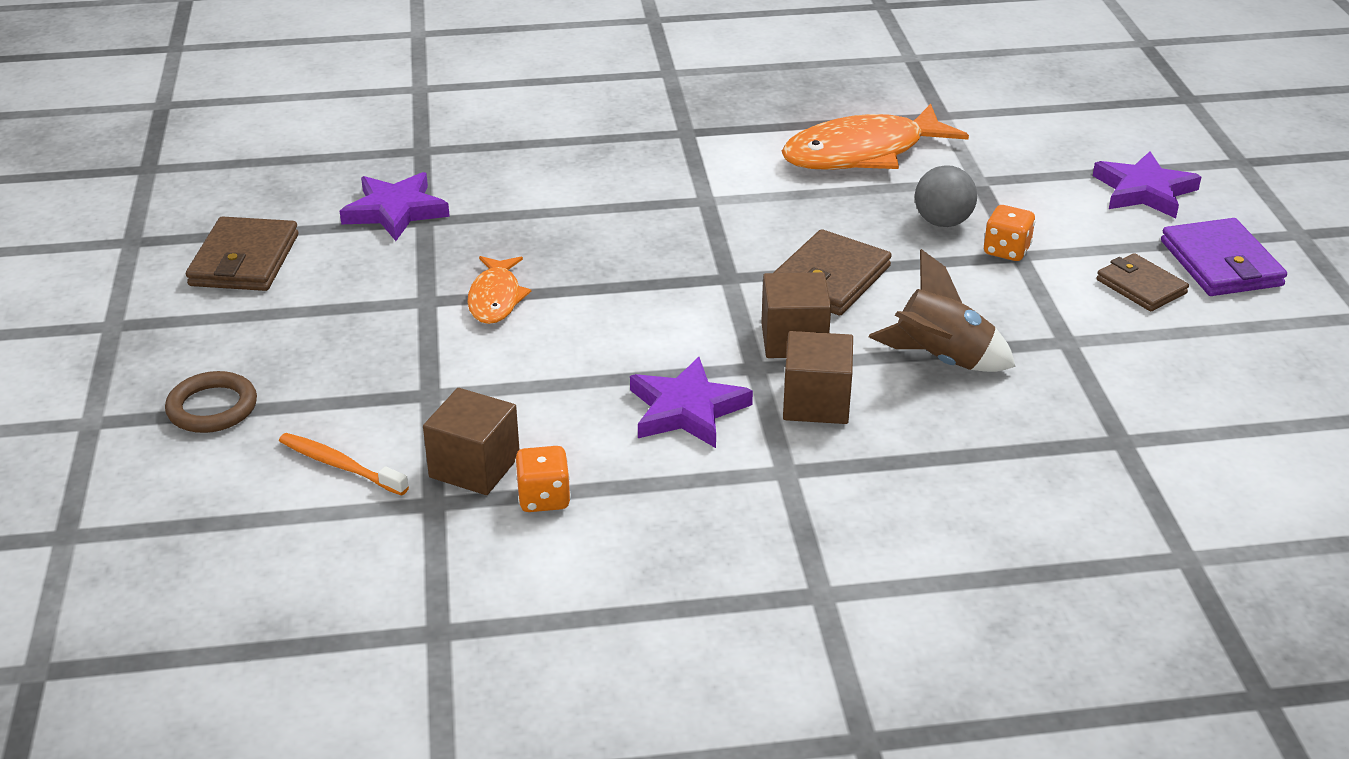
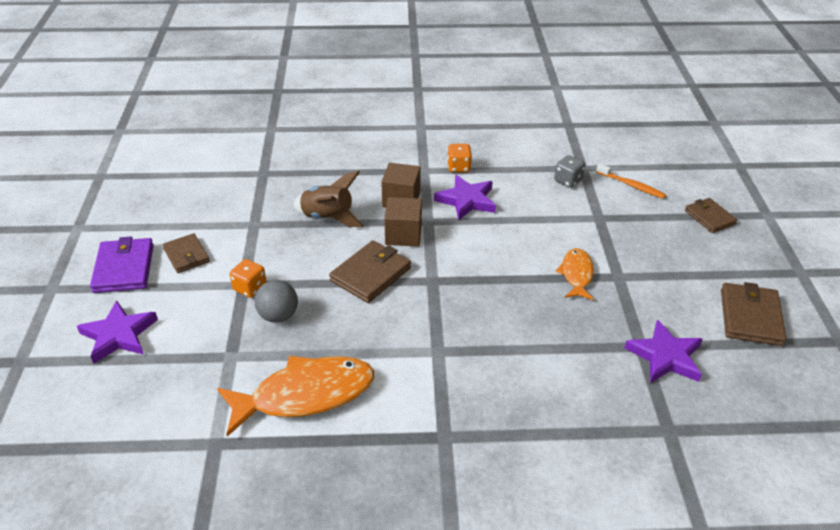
camera: 175 degrees left, 5 degrees up
brown ring [165,371,257,433] -> brown wallet [685,198,737,233]
brown cube [423,388,520,495] -> grey dice [554,155,585,188]
orange dice [515,446,571,512] -> orange dice moved to [447,144,472,172]

